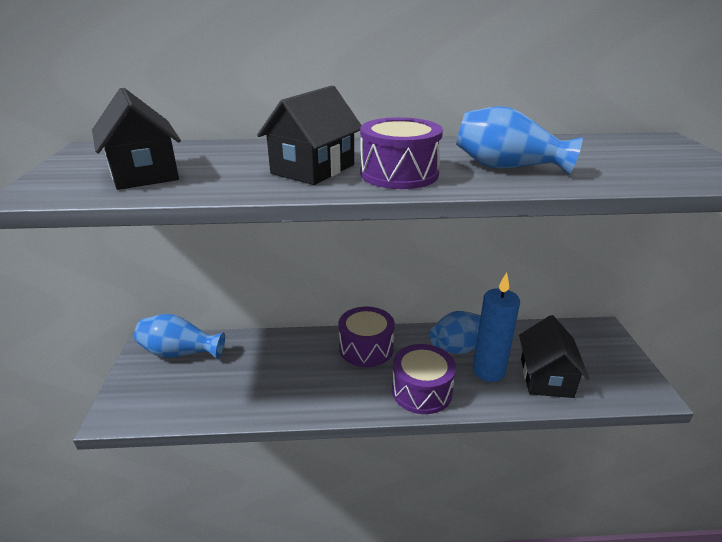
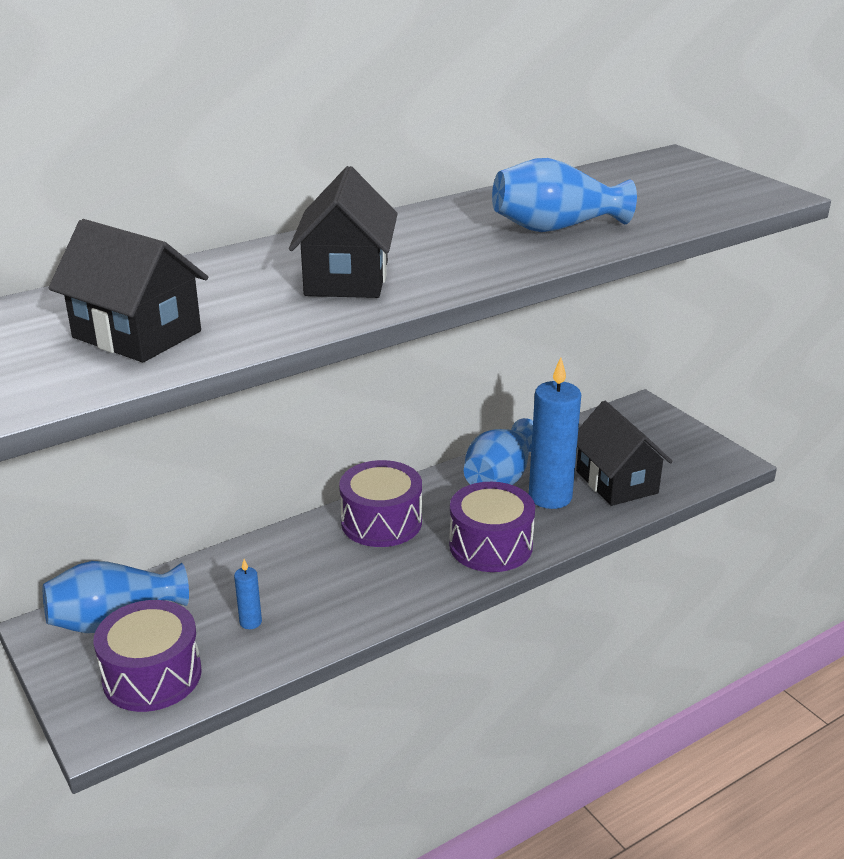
camera: 30 degrees left, 0 degrees up
purple drum [360,117,443,189] -> purple drum moved to [93,600,202,712]
none -> blue candle [234,559,262,629]

